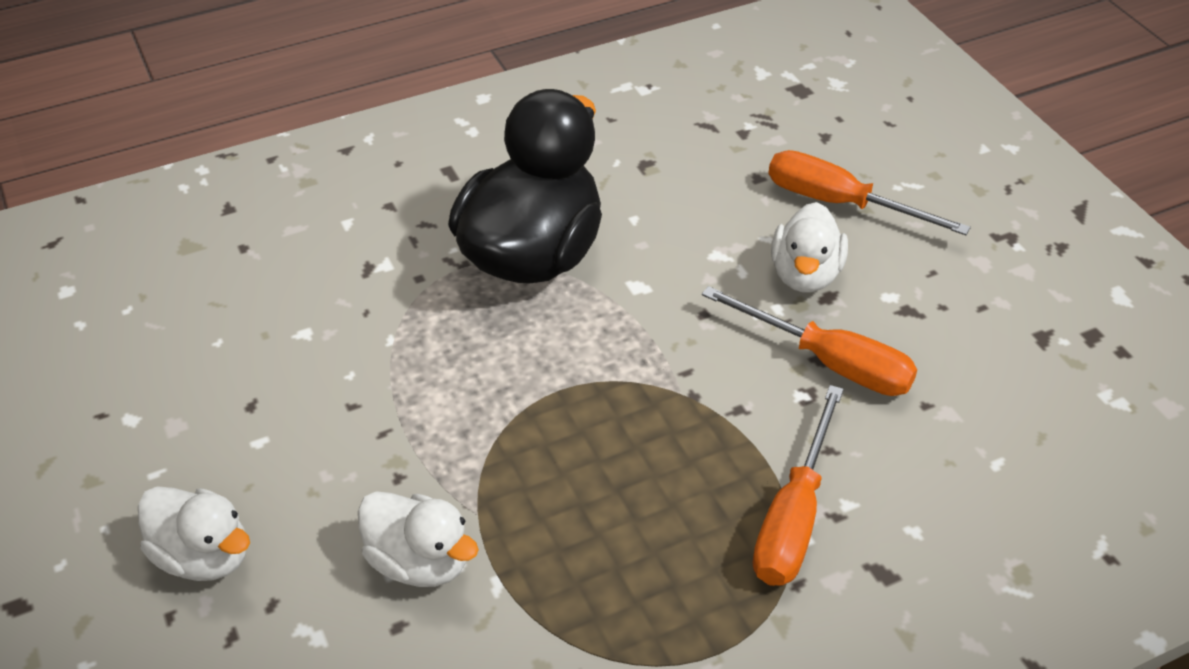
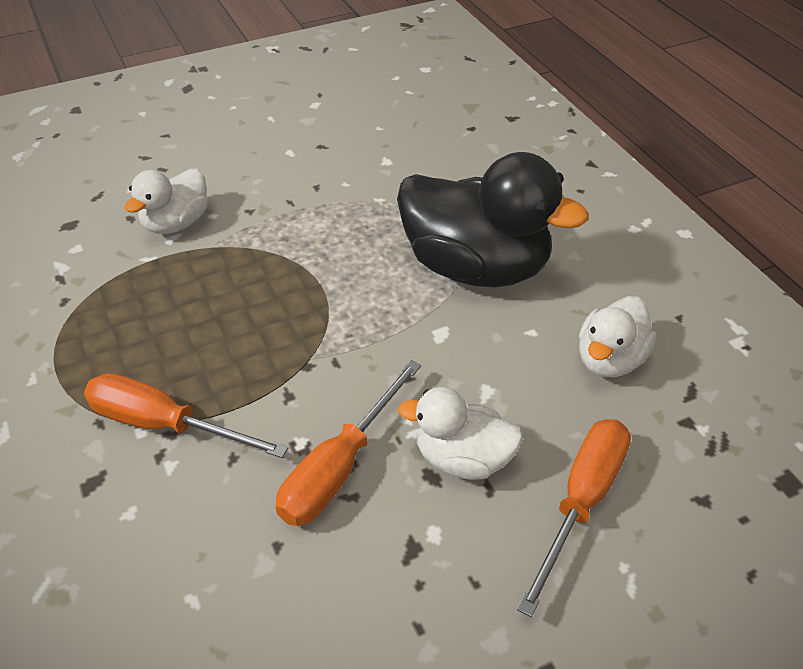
camera: 90 degrees right, 0 degrees up
white duck [138,486,250,581] -> white duck moved to [579,296,656,377]

